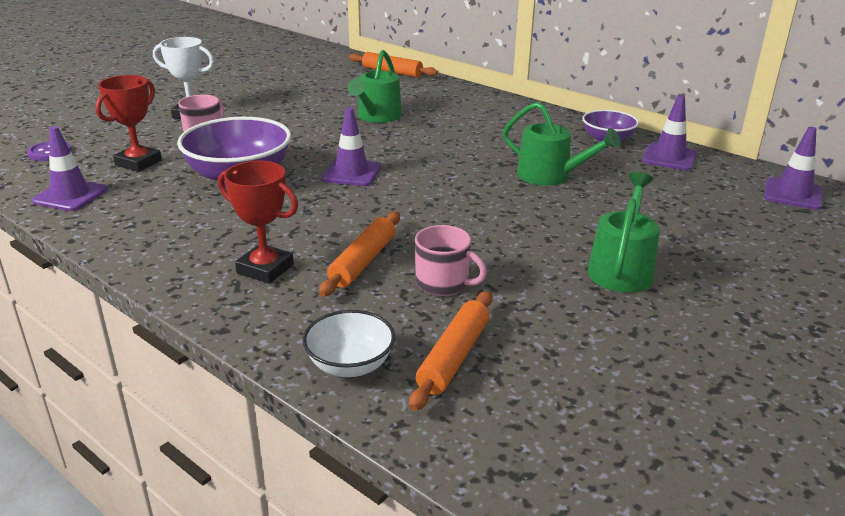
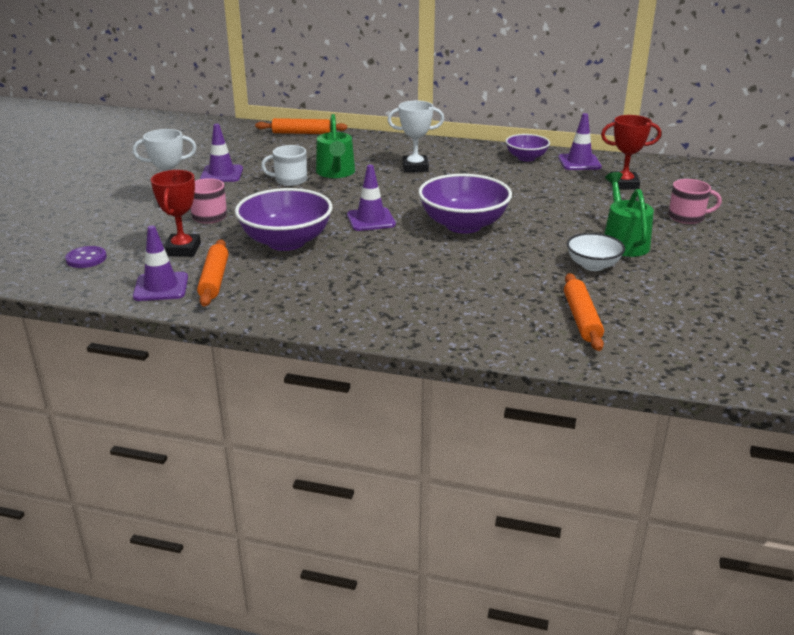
camera: 25 degrees left, 0 degrees up
red trophy [218,161,298,284] -> red trophy moved to [601,115,661,190]
white bowl [303,310,395,377] -> white bowl moved to [567,233,625,271]
orange rolling pin [319,212,400,297] -> orange rolling pin moved to [197,239,229,307]
pink mug [415,225,487,296] -> pink mug moved to [668,179,722,224]
green watering can [503,102,621,186] -> none
purple traffic cone [764,127,823,210] -> purple traffic cone moved to [200,124,243,182]
none -> white mug [261,145,307,186]
none -> white trophy [388,101,444,172]
none -> purple bowl [418,174,512,234]

